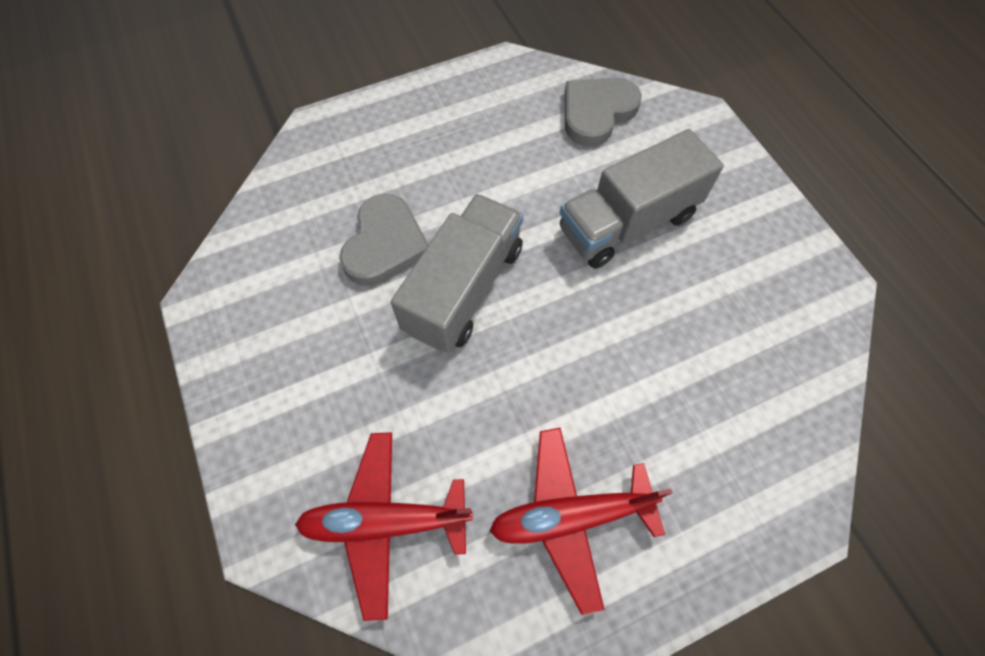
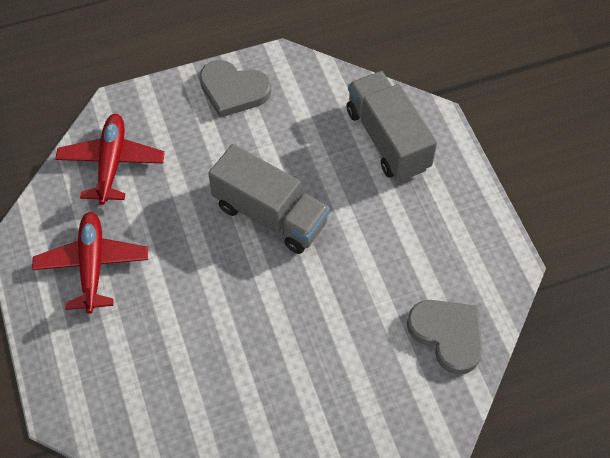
camera: 95 degrees right, 5 degrees down
grey heart [339,194,428,286] -> grey heart moved to [200,60,271,118]
grey truck [560,129,724,269] -> grey truck moved to [346,71,437,181]

